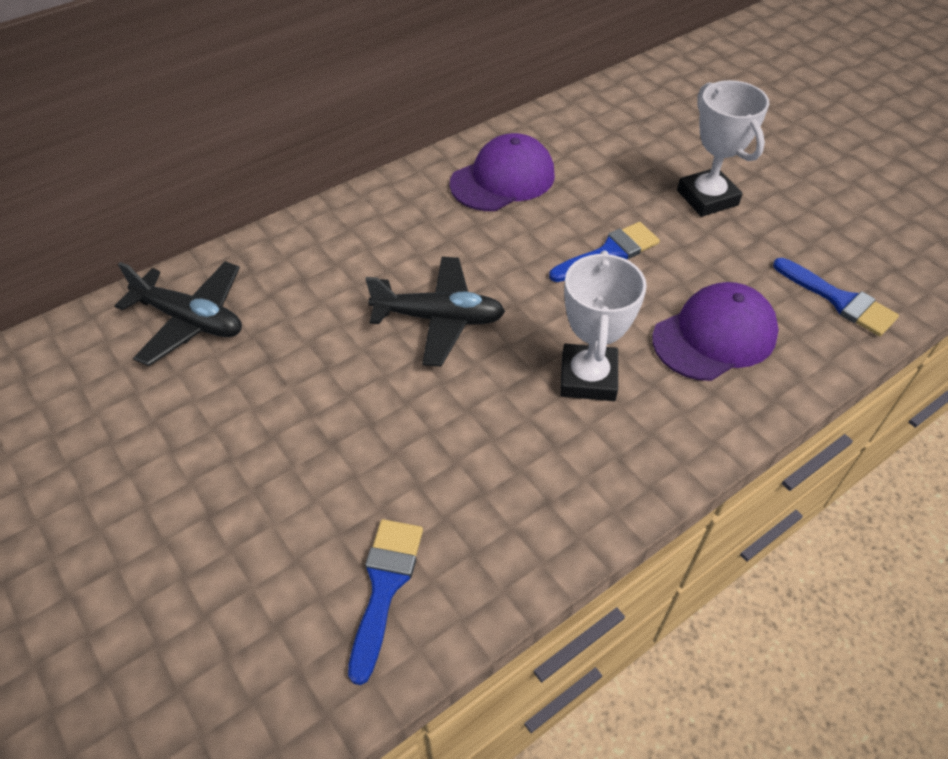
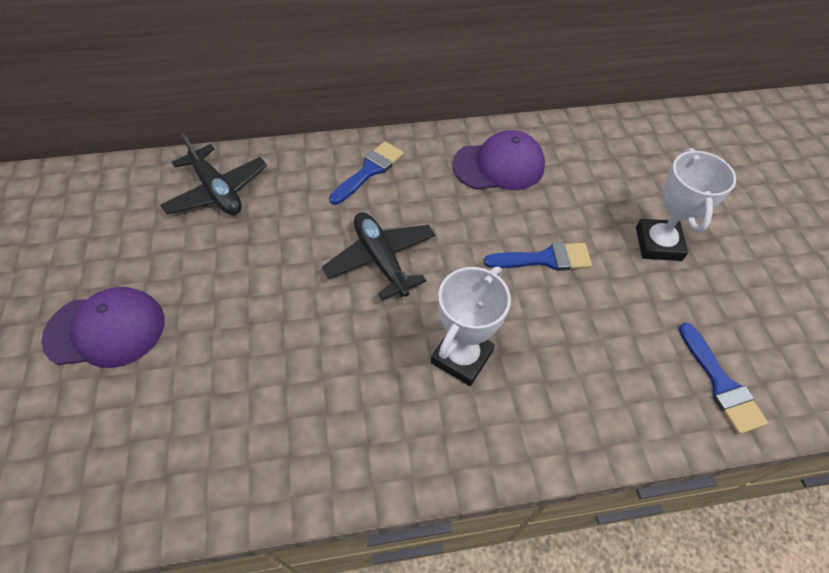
camera: 25 degrees right, 5 degrees up
blue brush [348,519,423,685] -> blue brush moved to [329,141,404,205]
black plane [365,257,505,367] -> black plane turned 150 degrees counterclockwise [322,212,435,300]
purple cap [652,282,779,381] -> purple cap moved to [41,287,165,368]

